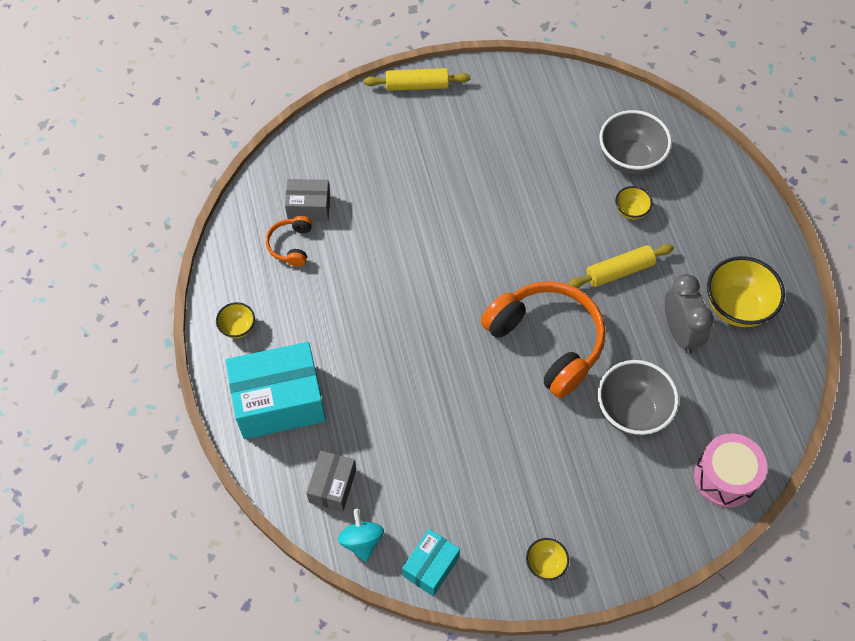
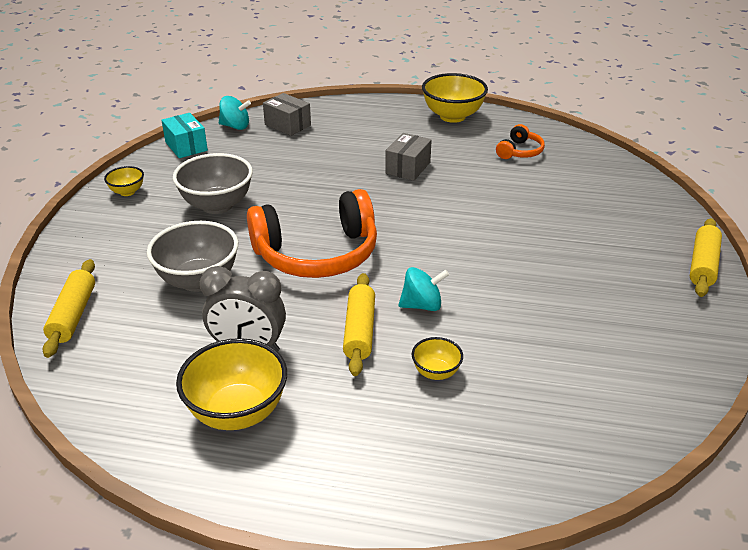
camera: 115 degrees right, 25 degrees down
yellow bowl [216,302,255,338] -> yellow bowl [422,73,488,123], size x1.97
turquoise box [225,342,326,439] -> none
orange headphones [266,216,312,266] -> orange headphones turned 90 degrees clockwise [496,124,545,159]
grey box [285,179,330,221] -> grey box moved to [385,133,432,181]
grey bowl [599,110,672,175] -> grey bowl moved to [173,153,253,214]
pink drum [694,434,767,508] -> yellow rolling pin [42,259,95,358]
none -> turquoise spinning top [398,267,449,311]

